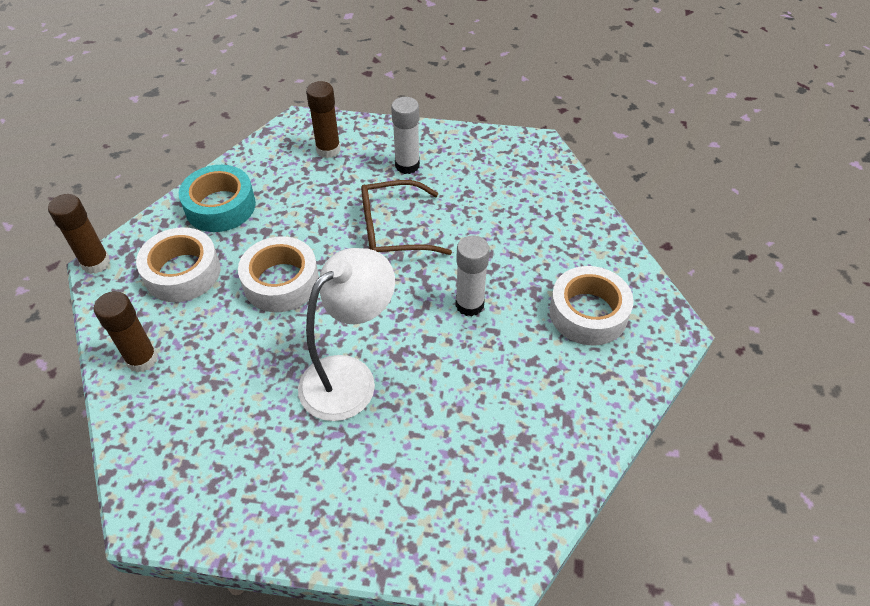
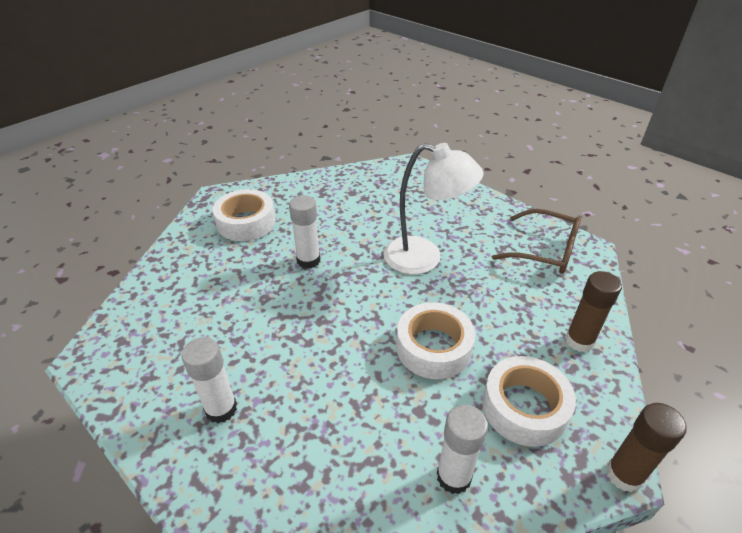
camera: 145 degrees left, 10 degrees down
turquoise tape [179,165,256,232] -> white glue stick [437,405,488,494]
white lamp [298,248,395,421] -> white lamp turned 150 degrees counterclockwise [383,143,484,274]
brown glue stick [306,81,341,158] -> none
brown glasses [361,180,452,255] -> brown glasses moved to [492,209,581,274]

